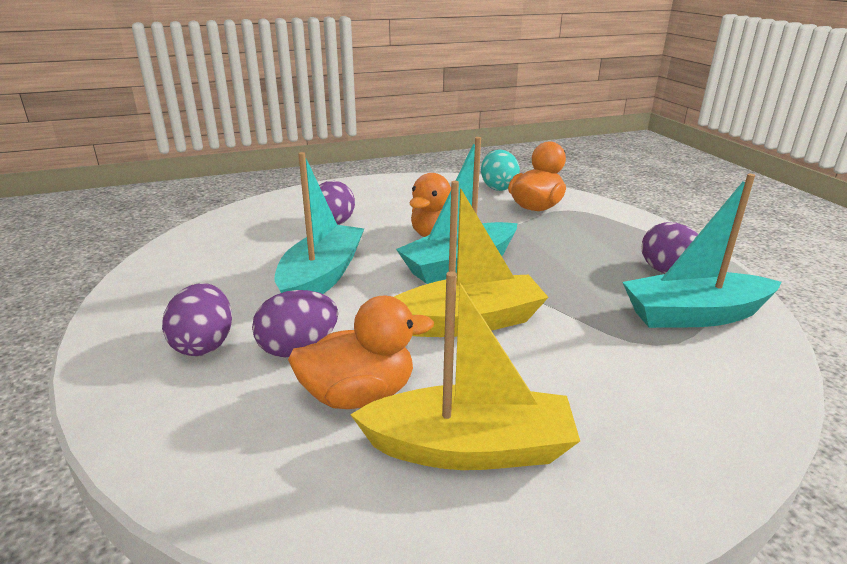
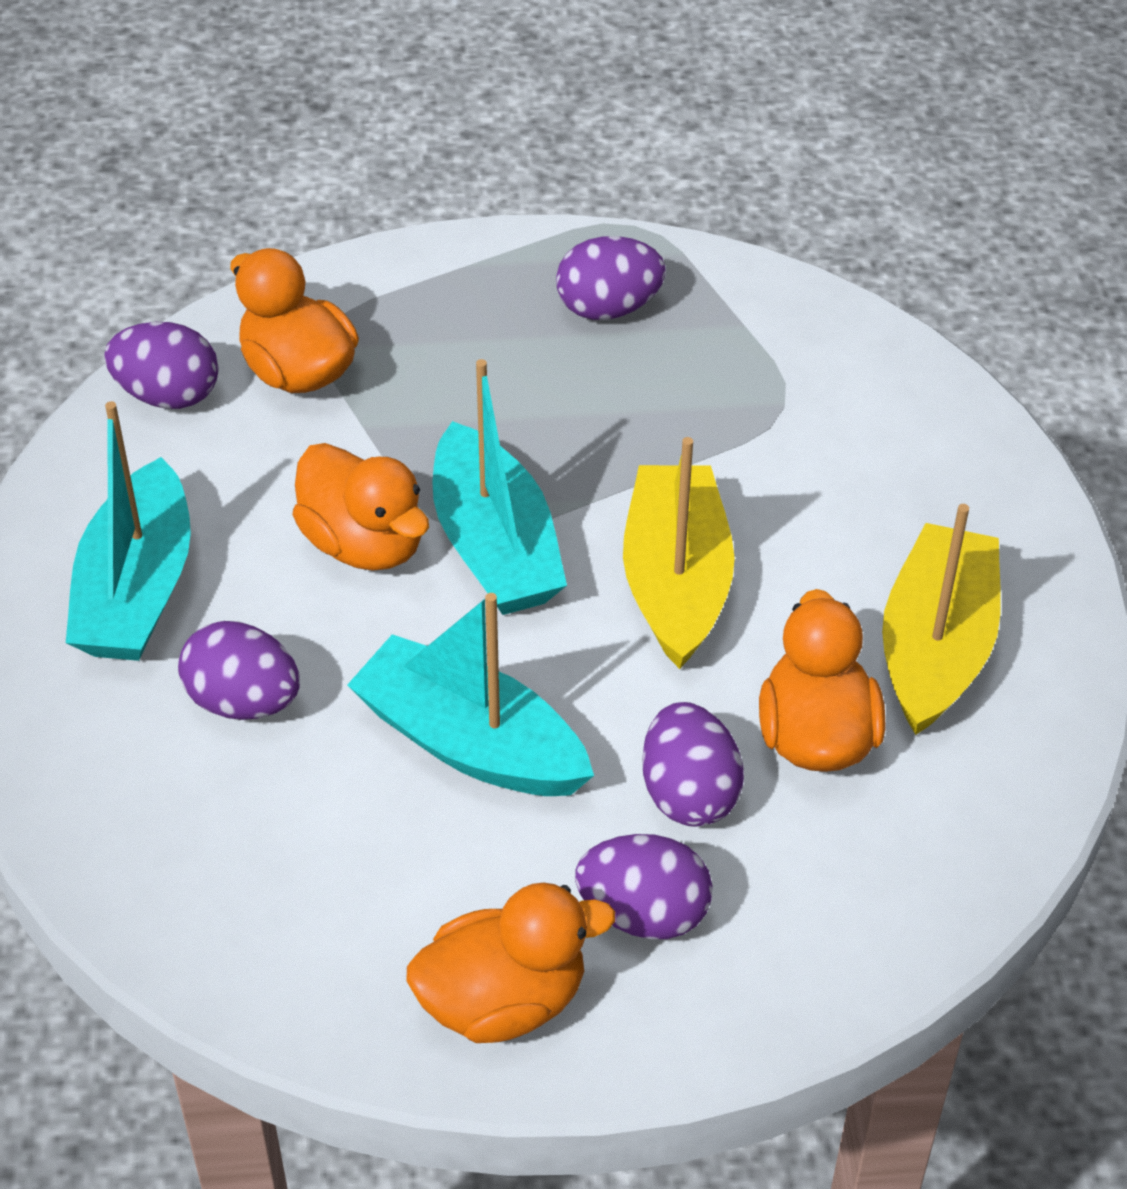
camera: 75 degrees left, 20 degrees up
turquoise egg [481,149,520,191] -> purple egg [104,322,219,409]
turquoise boat [623,174,782,328] -> turquoise boat moved to [66,401,191,661]
none -> orange duck [406,883,615,1043]

